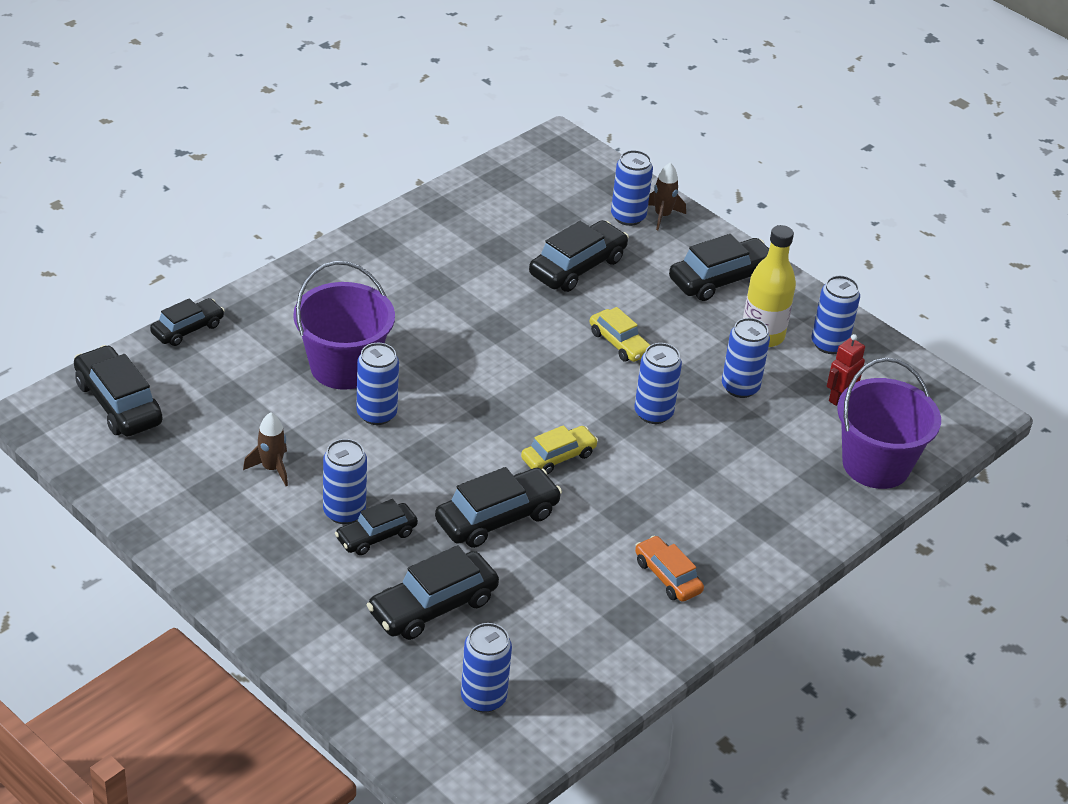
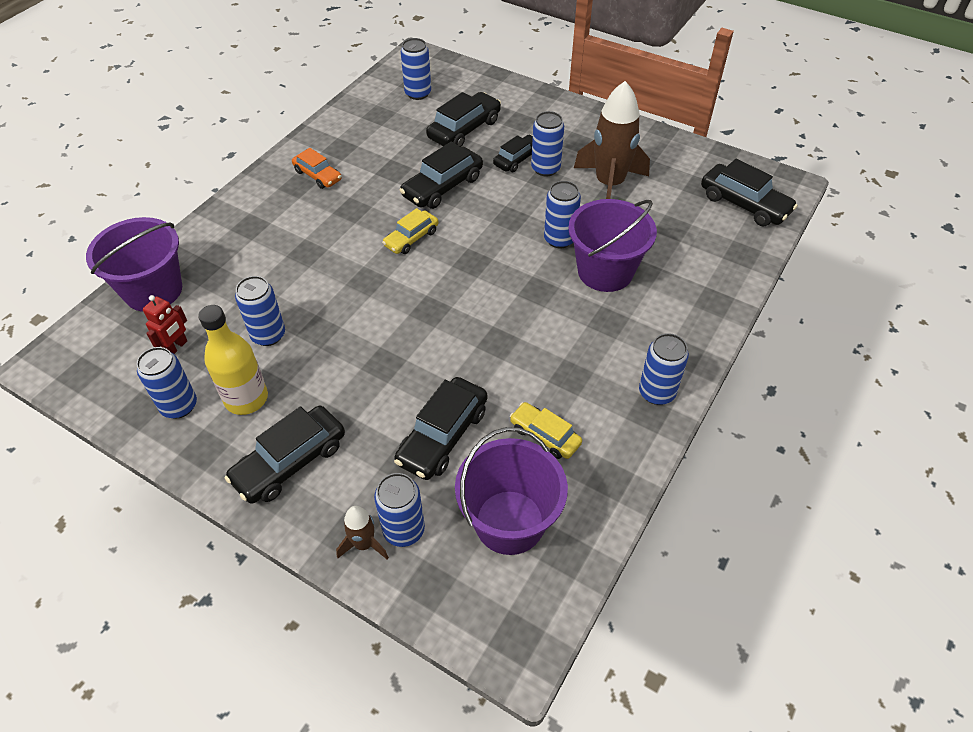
camera: 170 degrees right, 10 degrees up
black car [150,298,225,346] -> none
brown rocket [243,412,288,486] -> brown rocket [574,81,650,199], size x2.10
yellow car [590,307,650,362] -> yellow car moved to [510,402,582,459]
blue can [634,343,682,424] -> blue can moved to [639,333,689,405]
none -> purple bucket [455,427,568,555]

